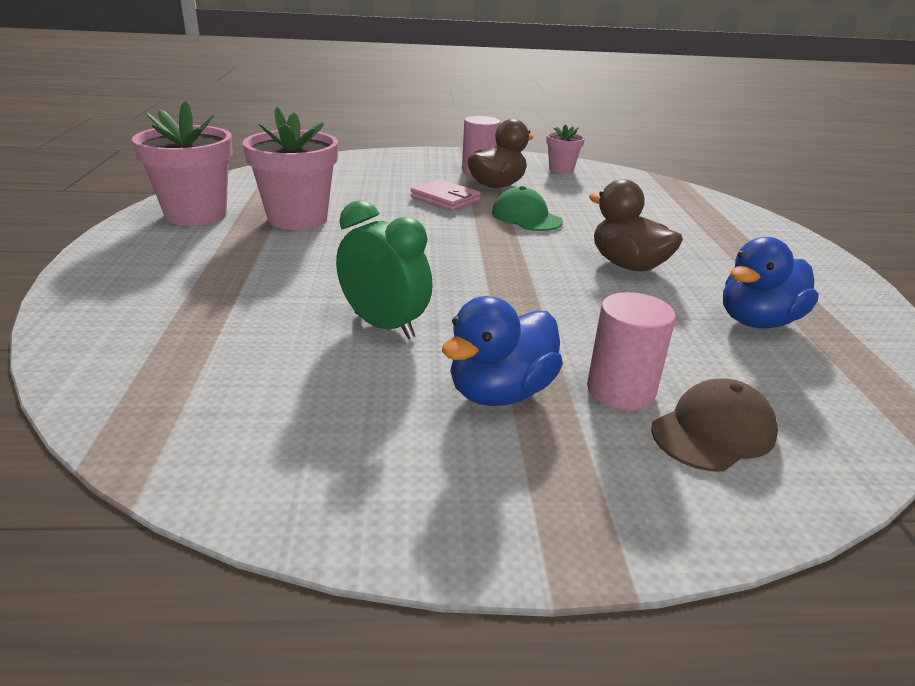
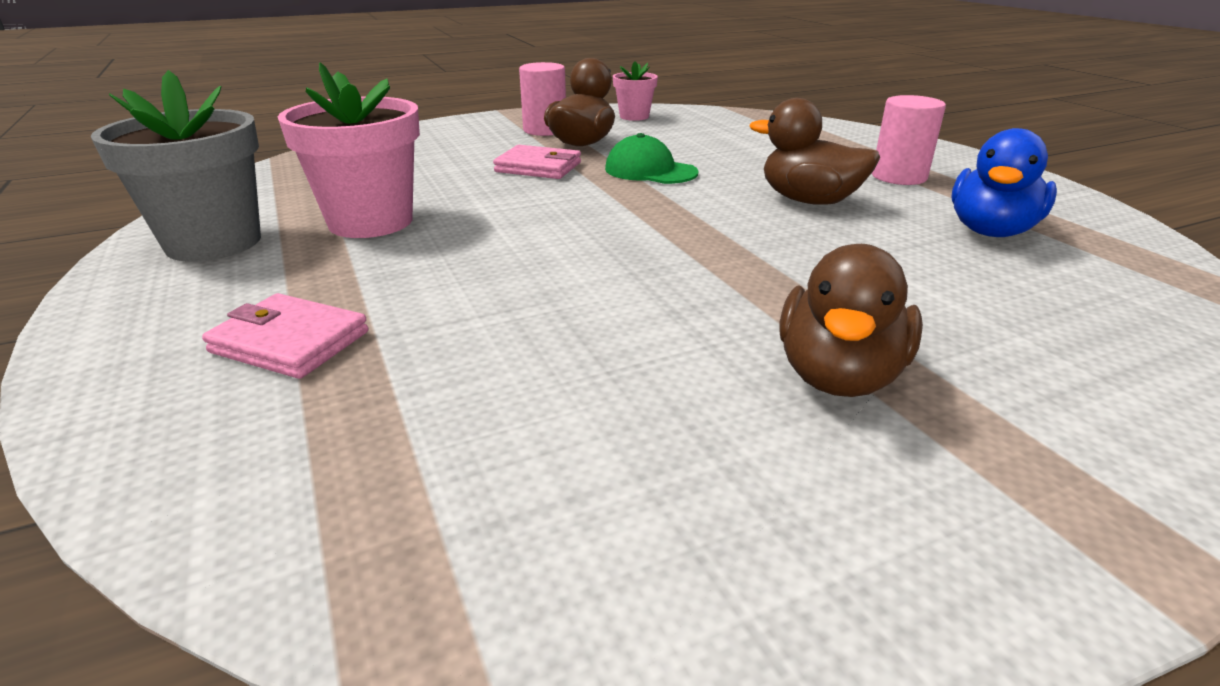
camera: 20 degrees left, 0 degrees up
pink flower pot [132,101,233,226] -> grey flower pot [91,70,261,262]
green clock [336,200,433,339] -> none
blue duck [442,296,563,406] -> brown duck [779,244,923,397]
pink cylinder [587,292,676,410] -> pink cylinder moved to [872,95,946,185]
brown cap [651,378,778,472] -> none
none -> pink wallet [202,293,368,379]

